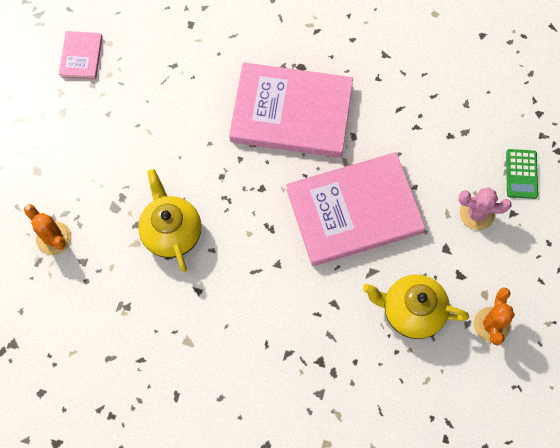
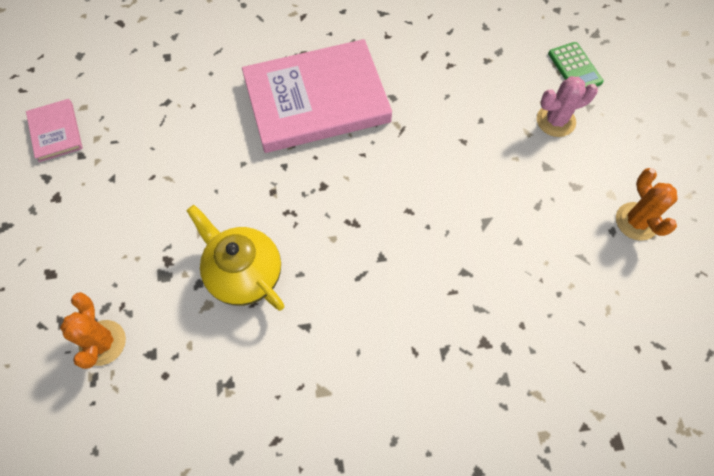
camera: 25 degrees left, 5 degrees down
orange cactus [24,204,72,255] -> orange cactus turned 60 degrees clockwise [60,292,126,369]
pink book [286,152,425,266] -> none
yellow teapot [363,274,469,339] -> none

